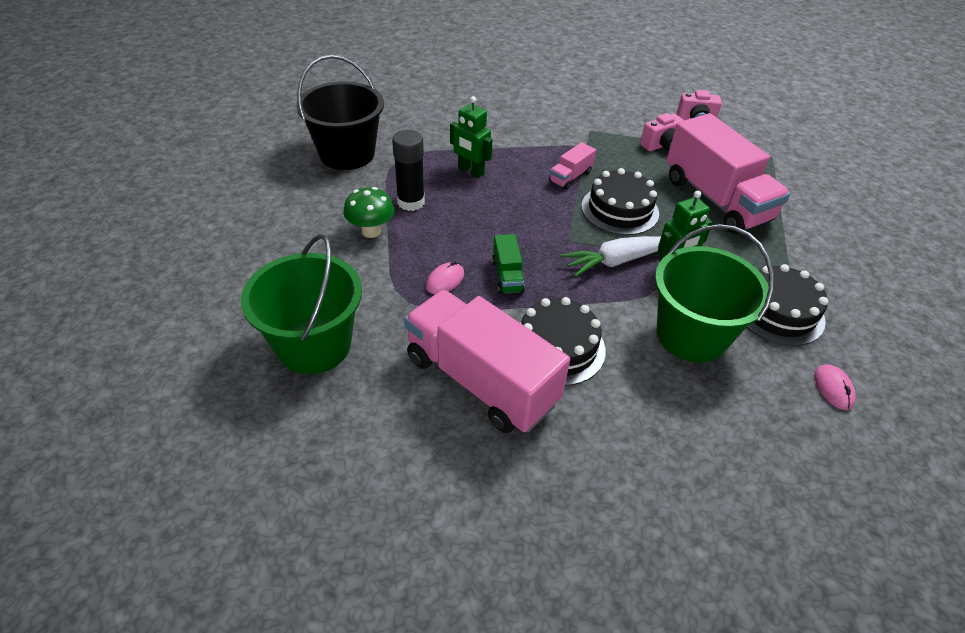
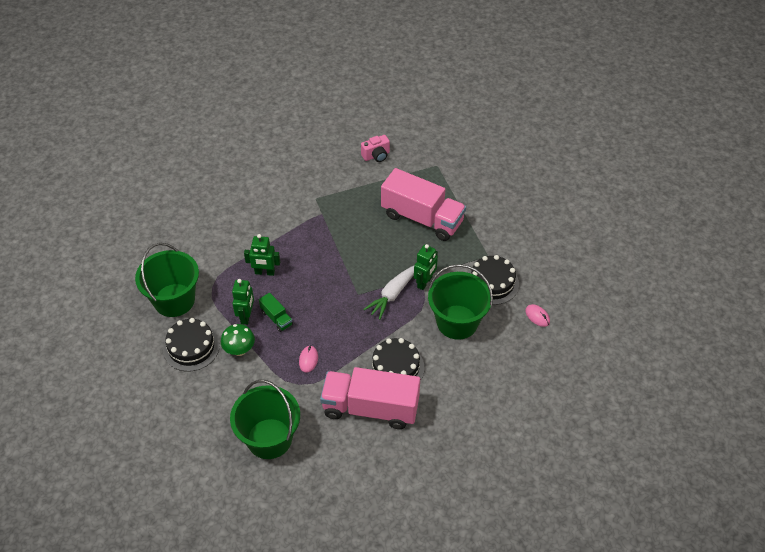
camera: 30 degrees left, 5 degrees up
black bucket [296,55,384,170] -> green bucket [135,243,199,317]
black glue stick [392,130,425,211] -> green robot [232,279,254,325]
green truck [492,234,525,294] -> green truck moved to [259,293,293,332]
pink truck [549,142,596,190] -> none
black cake [581,168,659,235] -> black cake moved to [163,318,220,372]
pink camera [640,113,684,151] -> none

